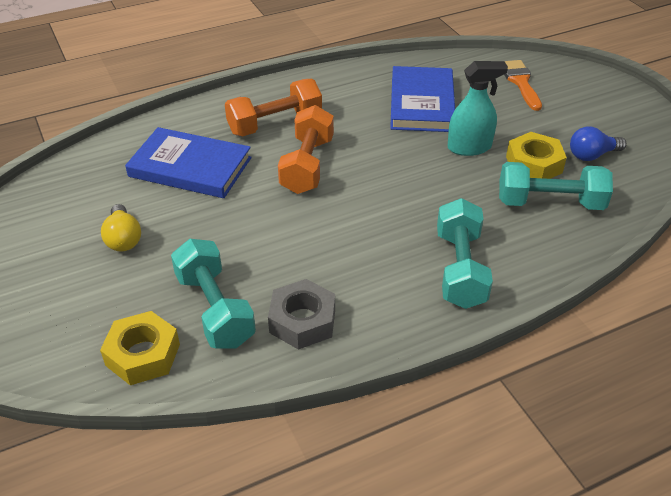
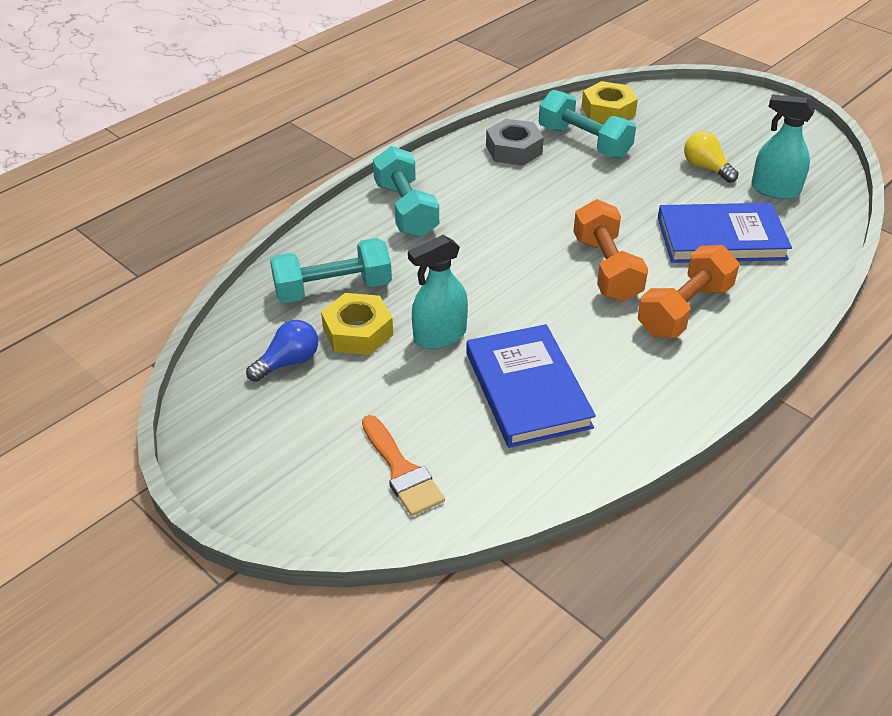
camera: 160 degrees right, 0 degrees up
none -> turquoise spray bottle [751,95,815,199]

